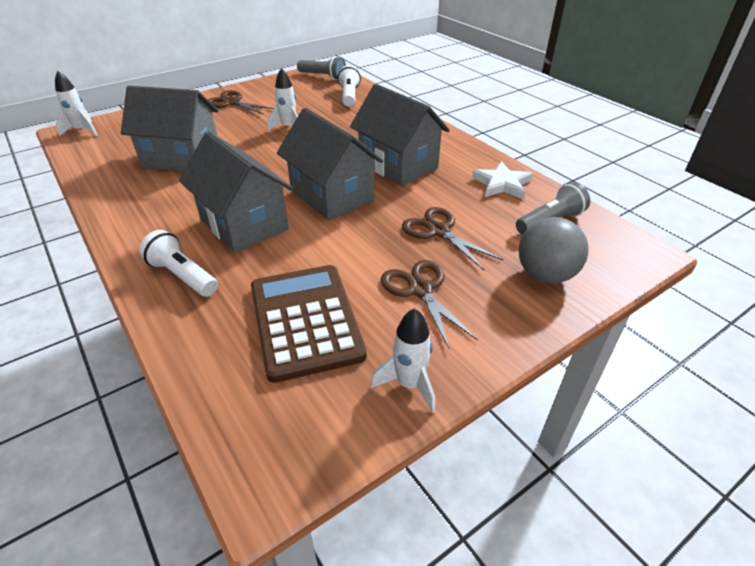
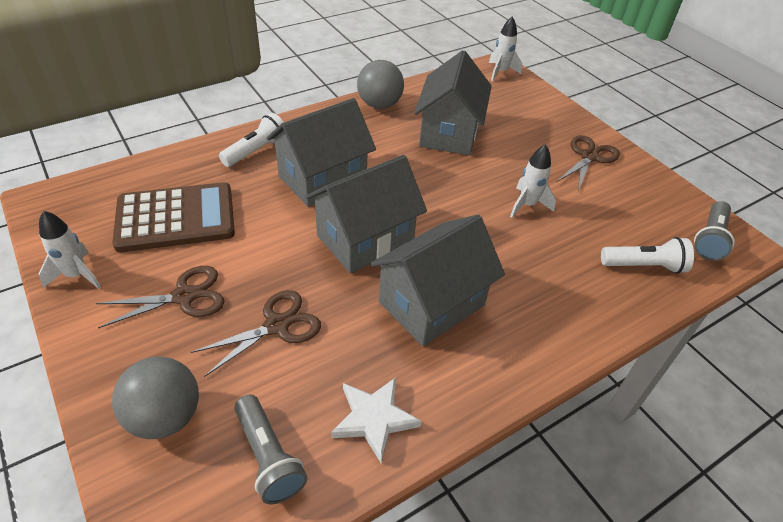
camera: 90 degrees right, 5 degrees up
none -> grey ball [357,60,404,109]

